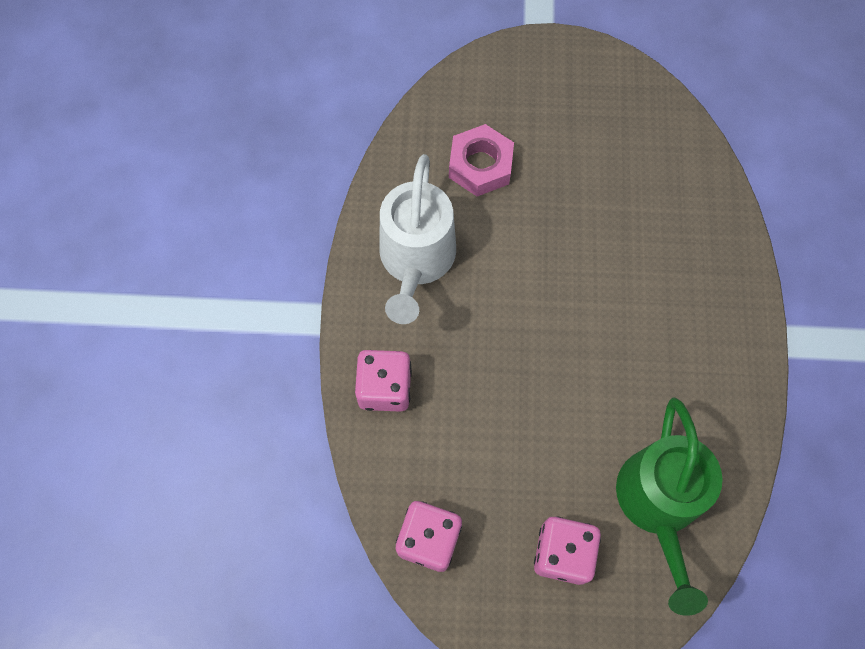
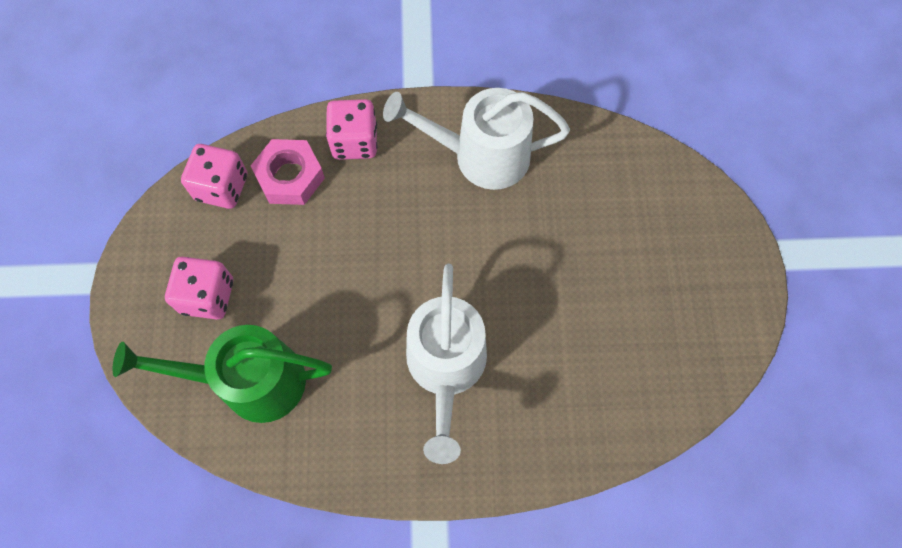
camera: 85 degrees right, 0 degrees up
pink nut [449,124,514,196] -> pink nut moved to [251,139,325,205]
none -> white watering can [406,264,487,464]

